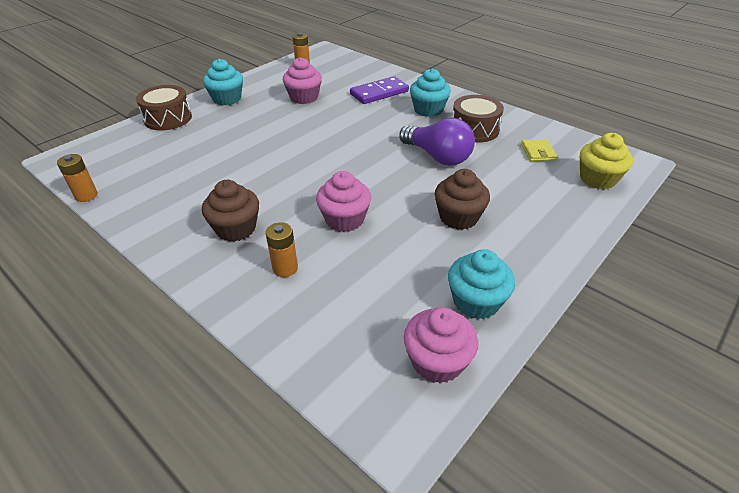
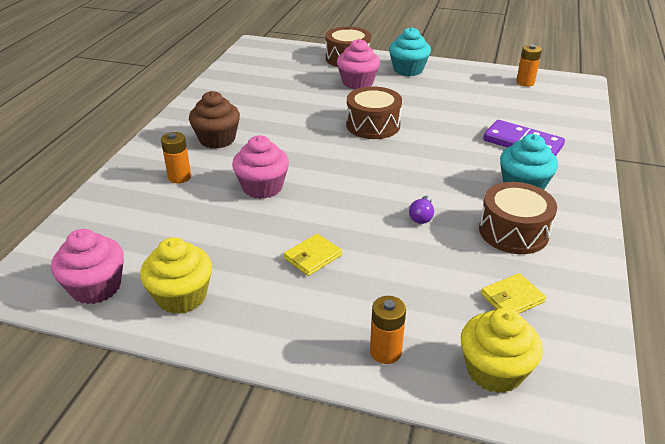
camera: 65 degrees right, 5 degrees down
orange battery [57,154,98,202] -> orange battery moved to [370,296,406,364]
pink cupcake [283,57,322,104] -> pink cupcake moved to [337,39,380,89]
purple light bulb [399,118,475,166] -> purple light bulb [409,196,434,224], size x0.42
brown cupcake [435,169,490,230] -> yellow wallet [284,233,342,276]
turquoise cupcake [448,249,515,319] -> yellow cupcake [140,237,212,314]
none -> brown drum [346,86,402,139]

